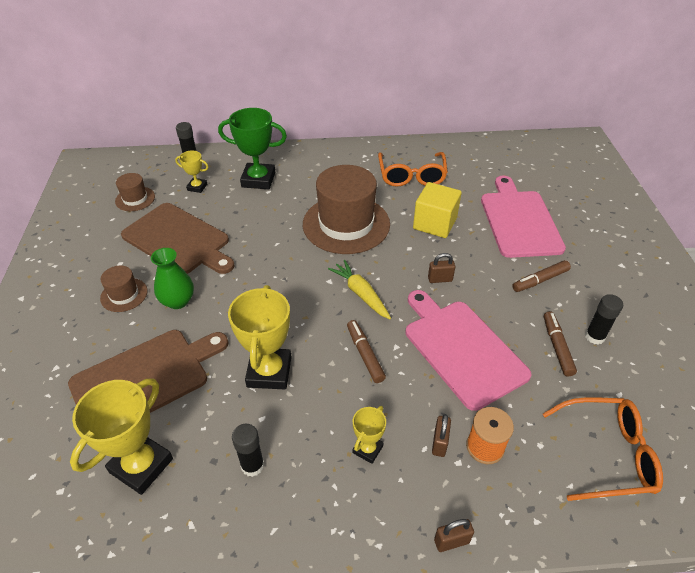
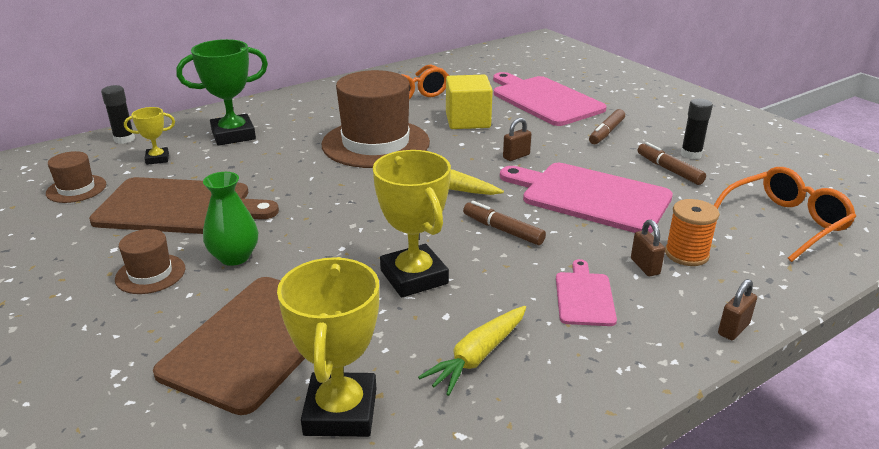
camera: 30 degrees left, 15 degrees down
black glue stick [232,424,264,477] -> yellow carrot [418,306,526,396]
yellow trophy [352,406,386,464] -> pink cutting board [556,259,617,326]

